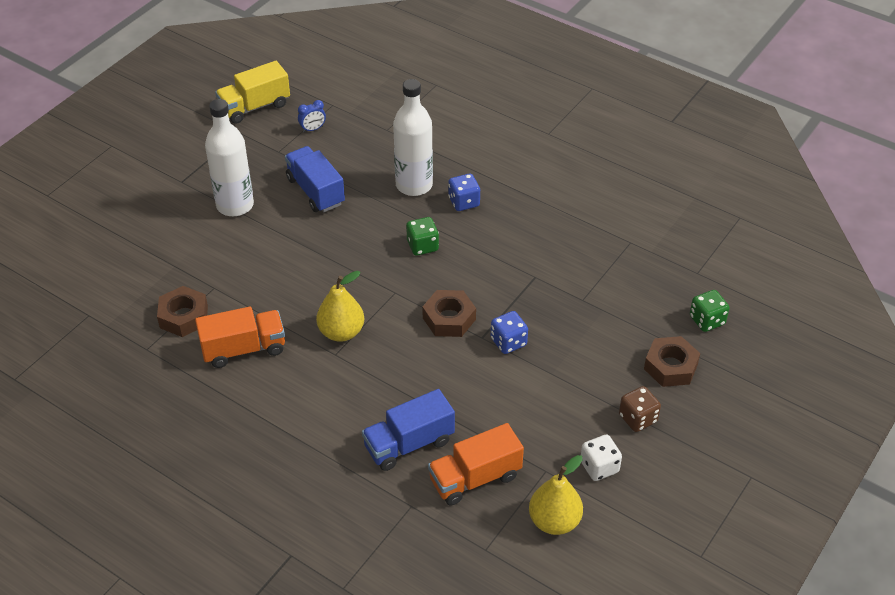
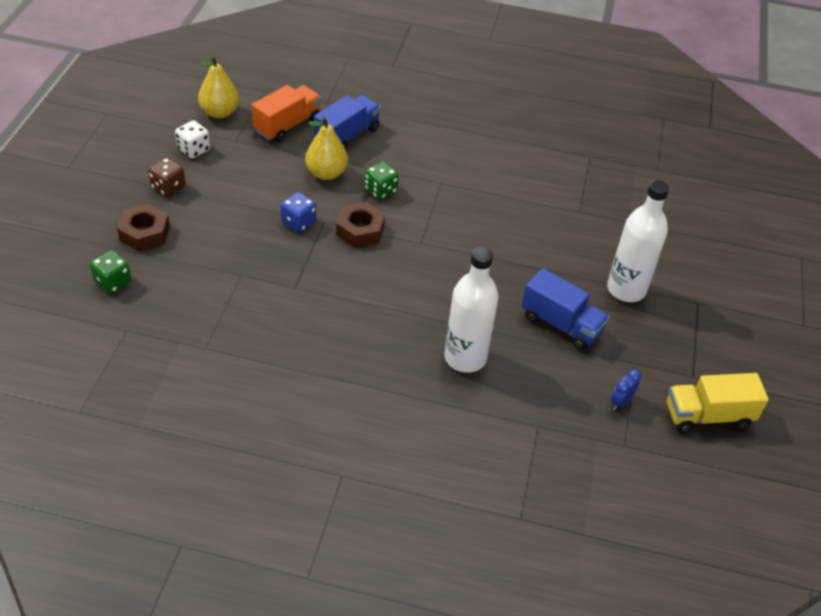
camera: 155 degrees right, 0 degrees up
brown nut [157,286,208,337] -> none
orange truck [195,306,285,368] -> none
yellow truck [215,61,290,124] -> yellow truck turned 135 degrees counterclockwise [667,373,769,433]
yellow pear [316,271,364,342] -> yellow pear moved to [305,117,348,180]
green dice [406,217,439,256] -> green dice moved to [364,161,399,200]
blue dice [448,174,480,211] -> none

